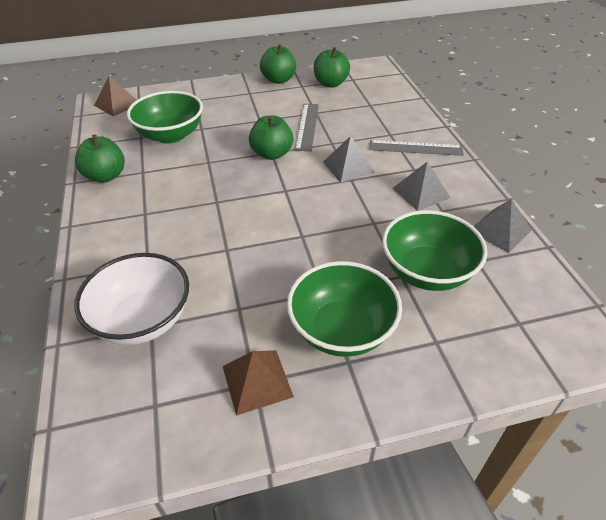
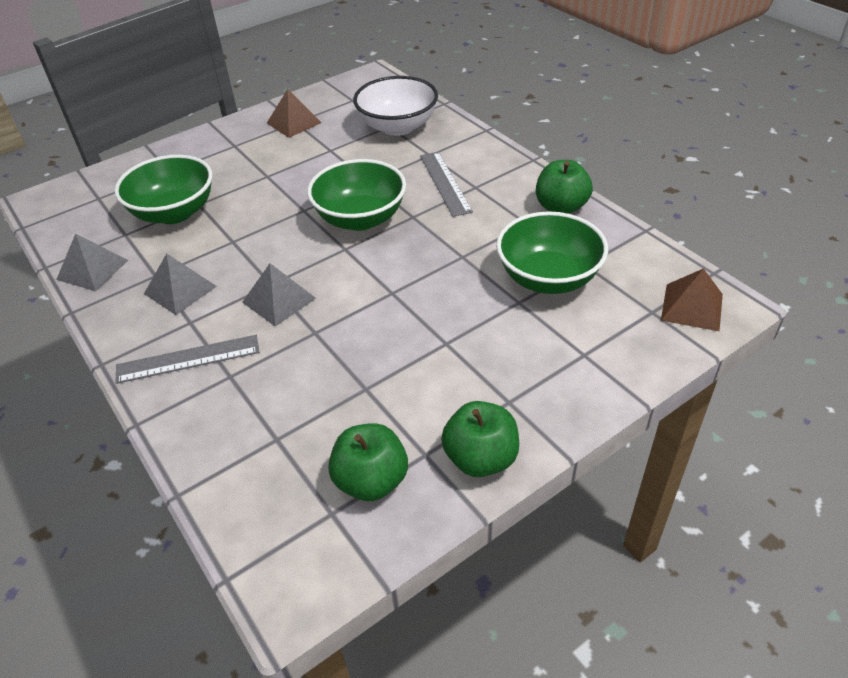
camera: 160 degrees right, 0 degrees up
green apple [249,116,293,160] -> none
green bowl [287,261,402,357] -> green bowl moved to [307,159,406,231]
grey ruler [295,104,319,151] -> grey ruler moved to [420,152,473,217]

